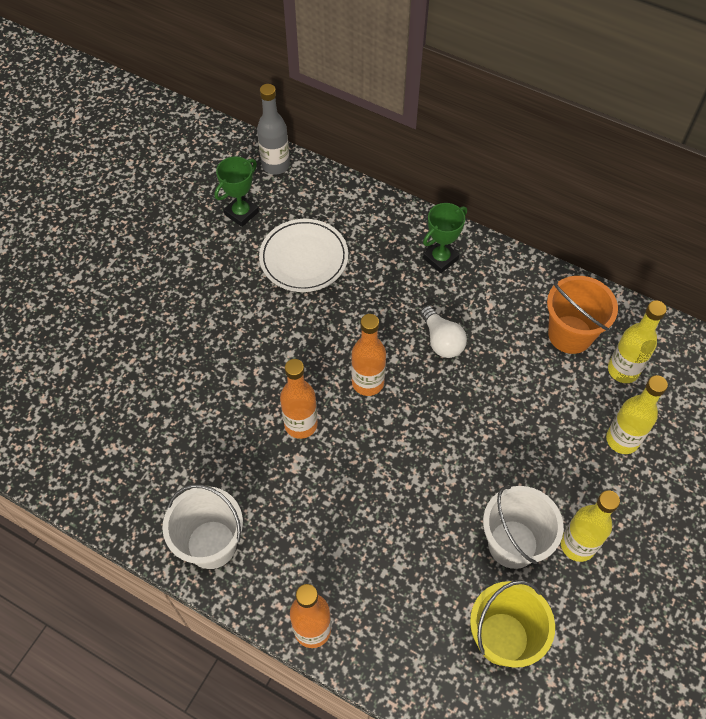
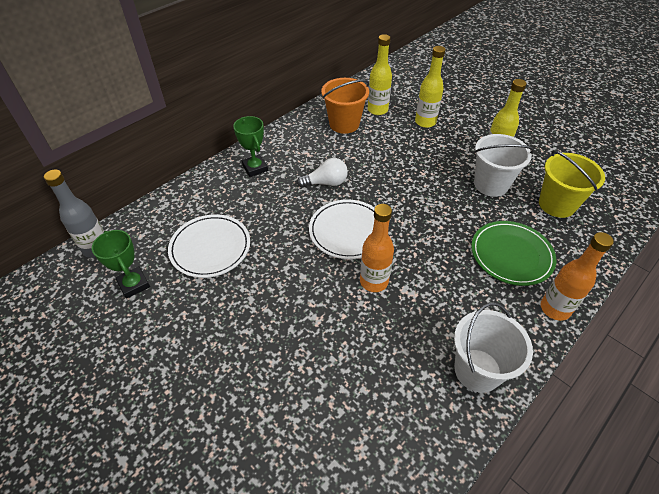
camera: 75 degrees left, 10 degrees down
orange bottle [351,314,386,396] -> white plate [309,199,375,259]
none -> green plate [471,221,556,286]

